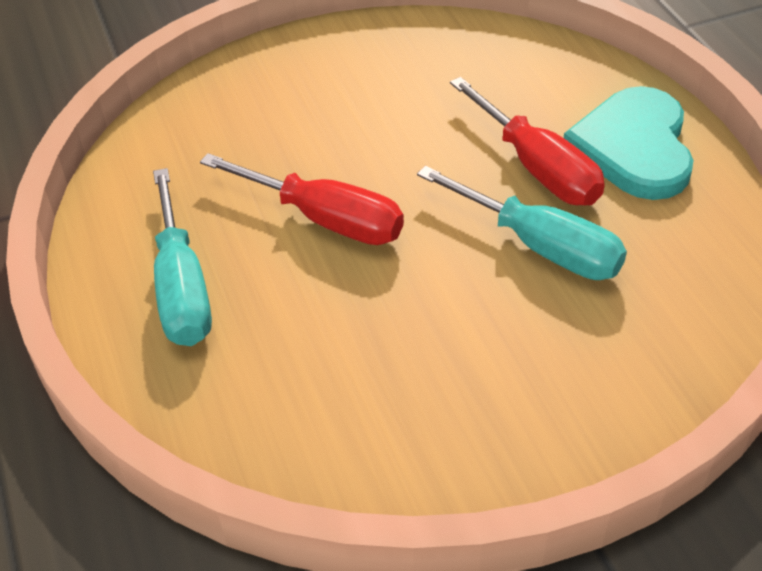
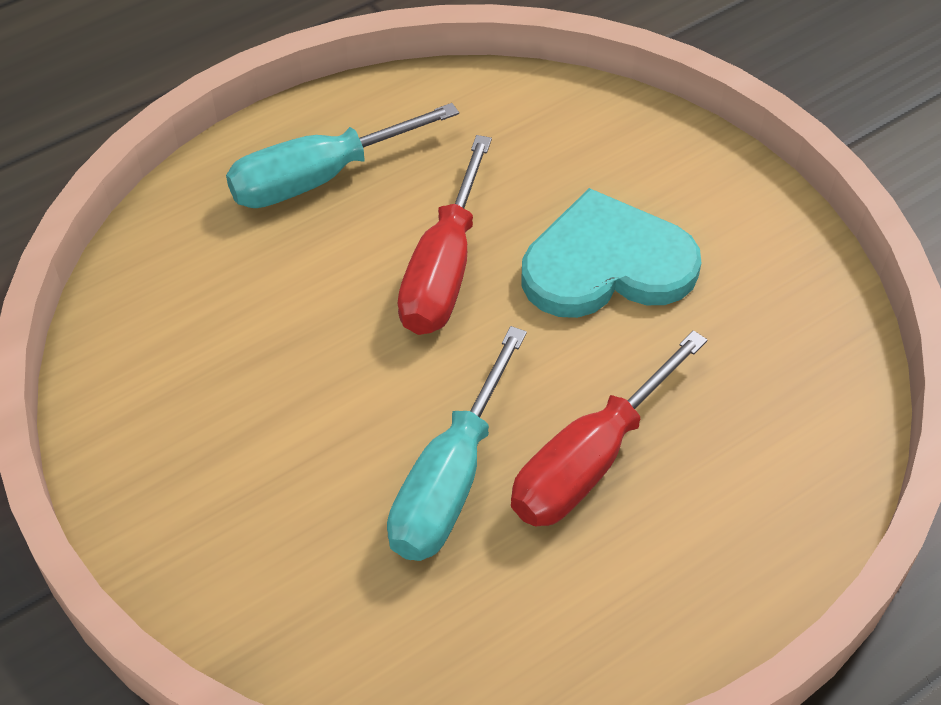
camera: 75 degrees right, 5 degrees up
turquoise heart [564,86,694,200] -> turquoise heart moved to [522,188,701,318]

